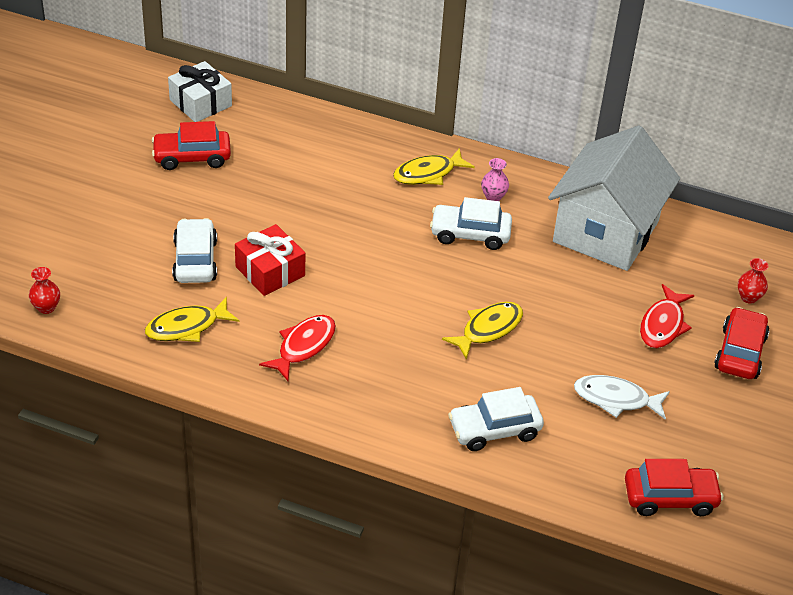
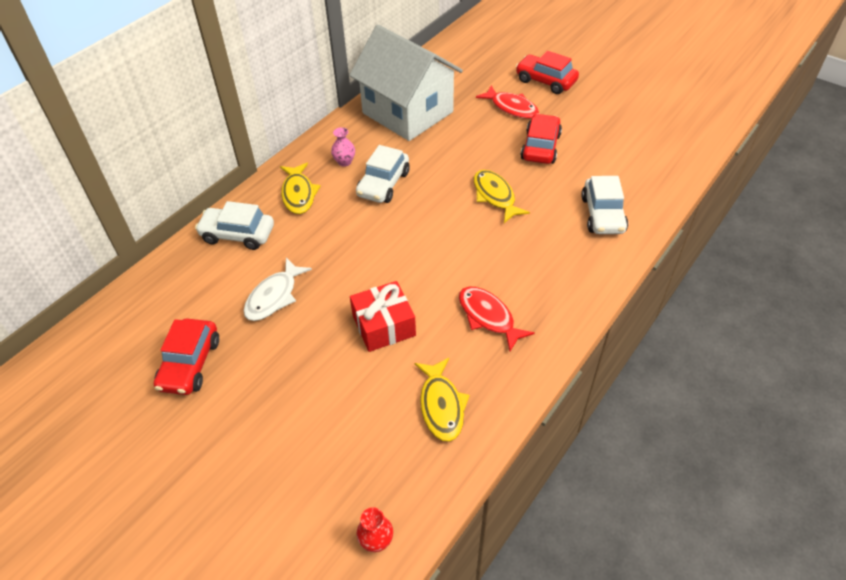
camera: 70 degrees left, 5 degrees up
white gift [168,61,232,122] -> none
white car [172,218,217,283] -> white car moved to [195,201,274,250]
white fish [574,375,670,420] -> white fish moved to [244,258,312,321]
red car [625,459,724,516] -> red car moved to [521,114,562,164]
red vase [738,258,768,304] -> none

